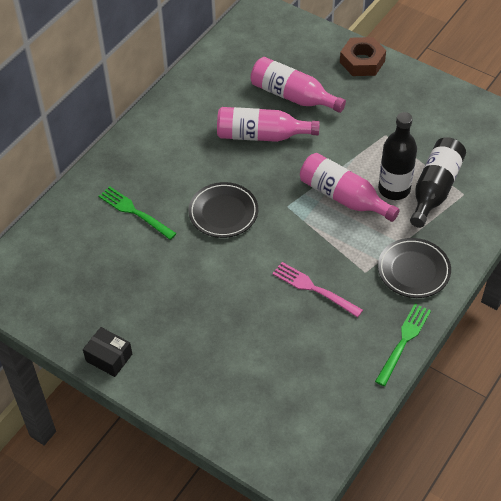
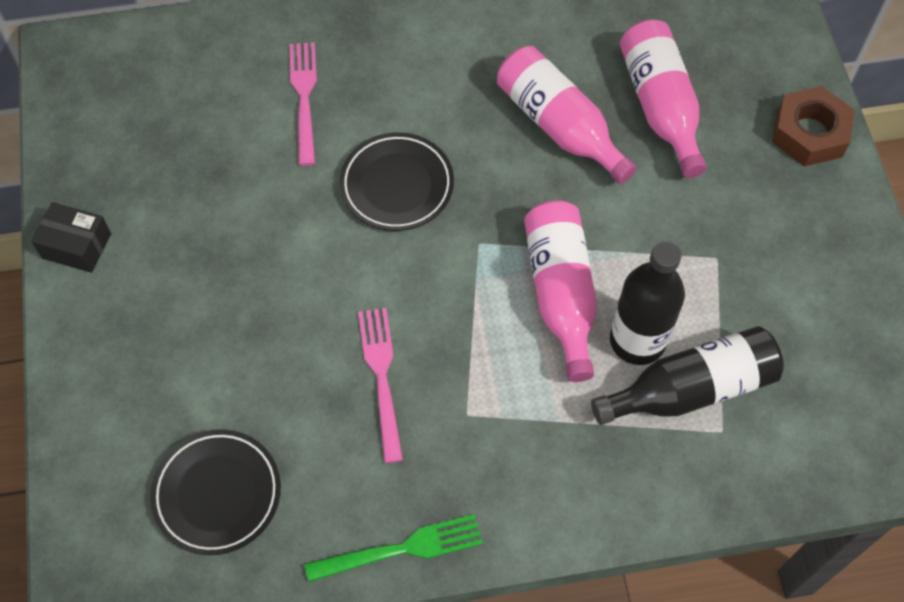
camera: 45 degrees right, 10 degrees up
black box [83,327,132,377] -> black box turned 60 degrees counterclockwise [31,202,111,273]
green fork [98,186,177,240] -> pink fork [289,42,317,166]
black plate [378,238,451,298] -> black plate moved to [150,429,281,555]

